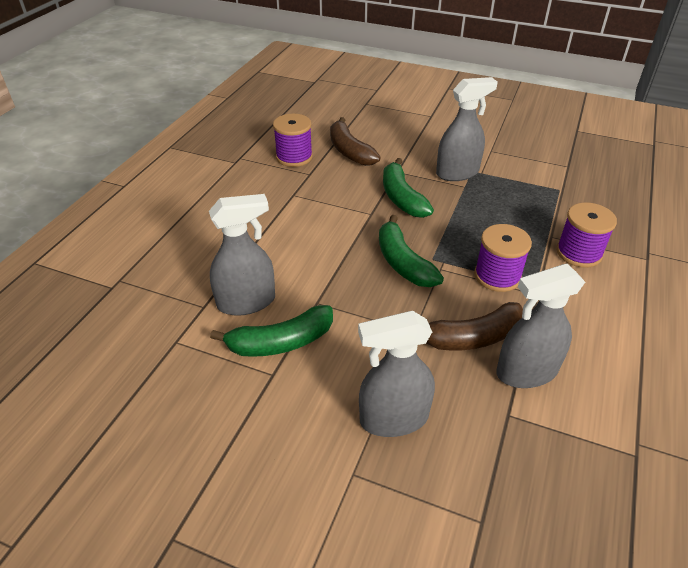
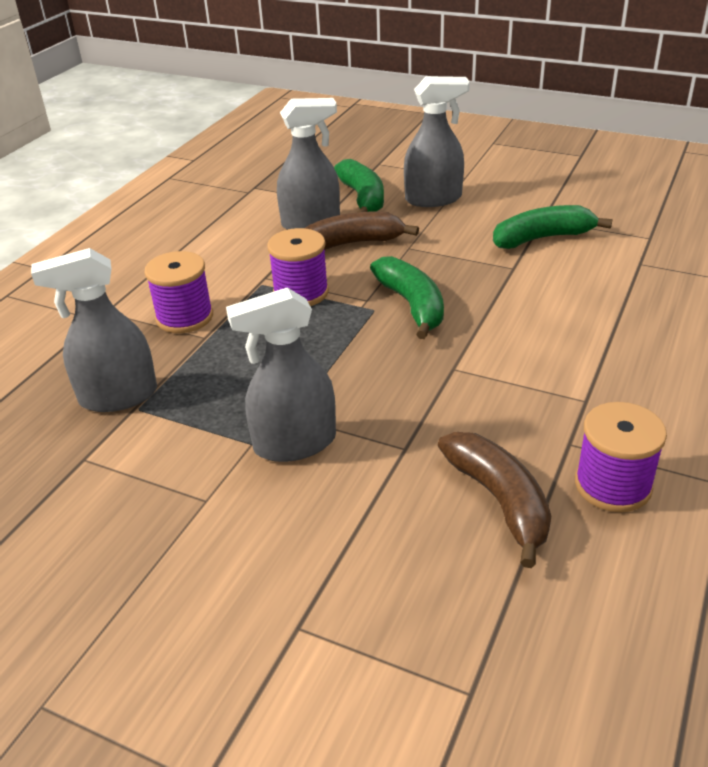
camera: 175 degrees left, 5 degrees down
grey spray bottle [209,194,275,316] -> grey spray bottle moved to [31,248,157,412]
green banana [383,158,434,218] -> green banana moved to [334,159,384,212]

